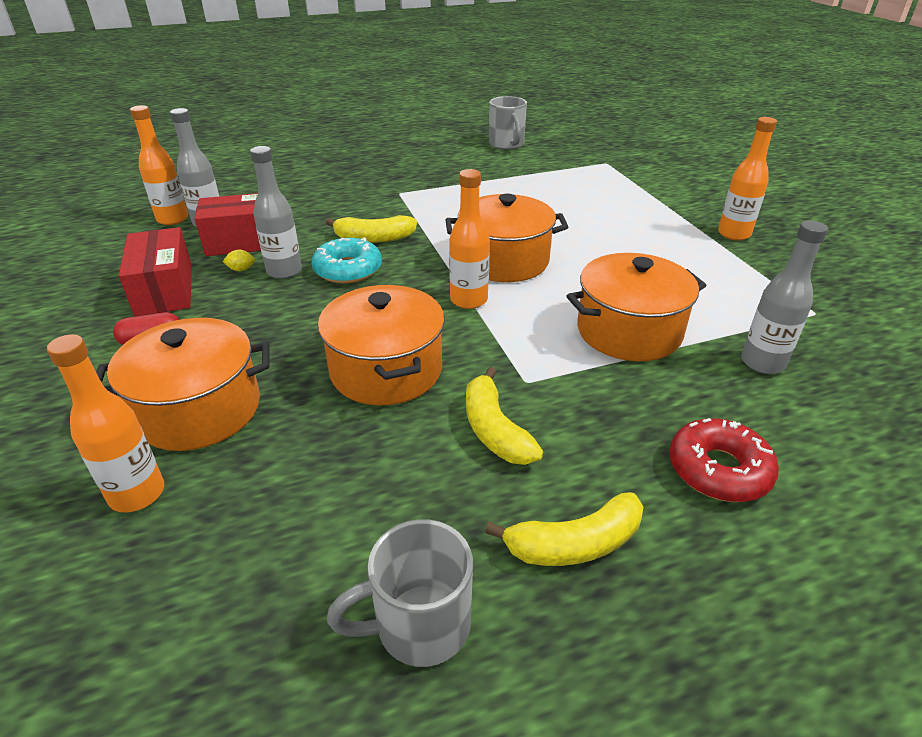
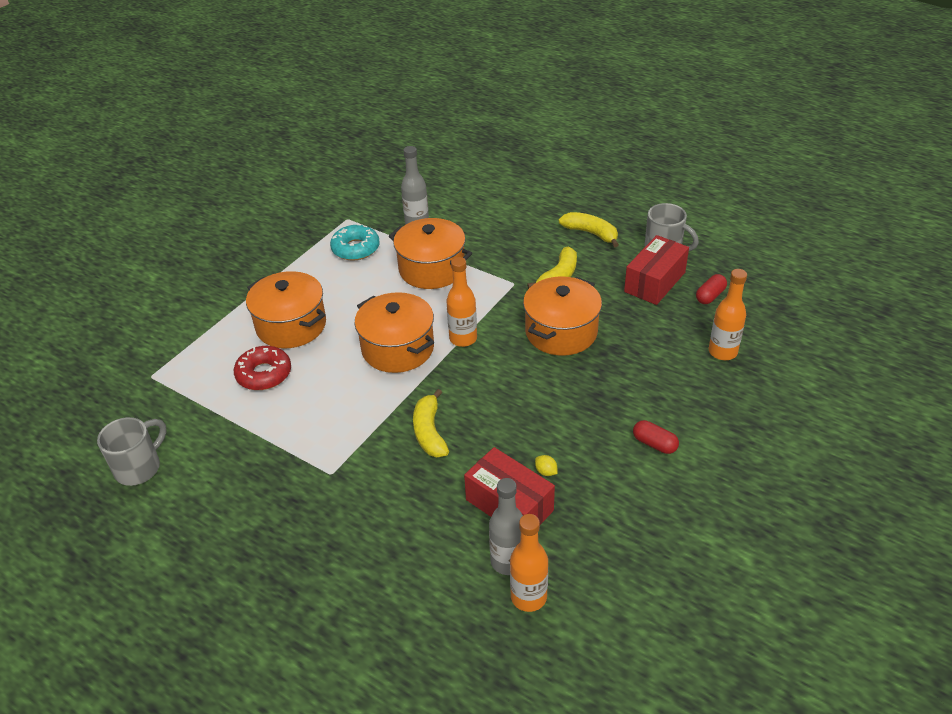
camera: 125 degrees left, 5 degrees up
orange pot [96,318,269,451] -> orange pot moved to [246,271,326,348]
red box [119,227,192,316] -> red box moved to [624,235,689,305]
grey bottle [250,146,302,279] -> none
turquoise donut [311,237,382,284] -> turquoise donut moved to [330,224,379,261]
yellow banana [326,215,417,243] -> yellow banana turned 150 degrees counterclockwise [413,389,449,458]
red donut [669,418,779,502] -> red donut moved to [234,346,291,390]
orange bottle [718,117,777,241] -> none
none -> red capsule [696,274,727,304]

